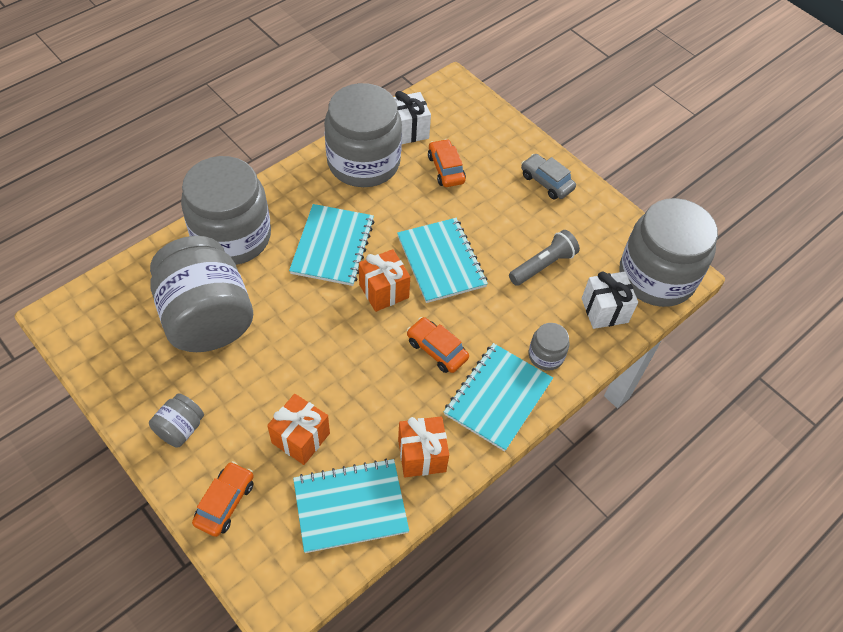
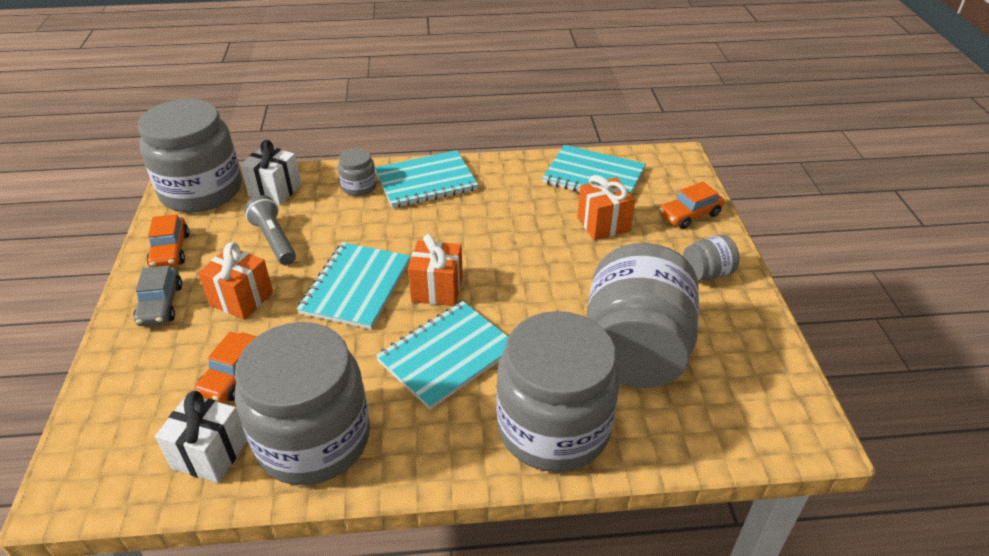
camera: 140 degrees left, 15 degrees down
orange gift [398,416,449,477] -> orange gift moved to [198,242,273,320]
orange car [407,317,469,373] -> orange car moved to [147,214,189,267]
grey flashlight [509,230,580,286] -> grey flashlight turned 60 degrees clockwise [244,195,296,265]

